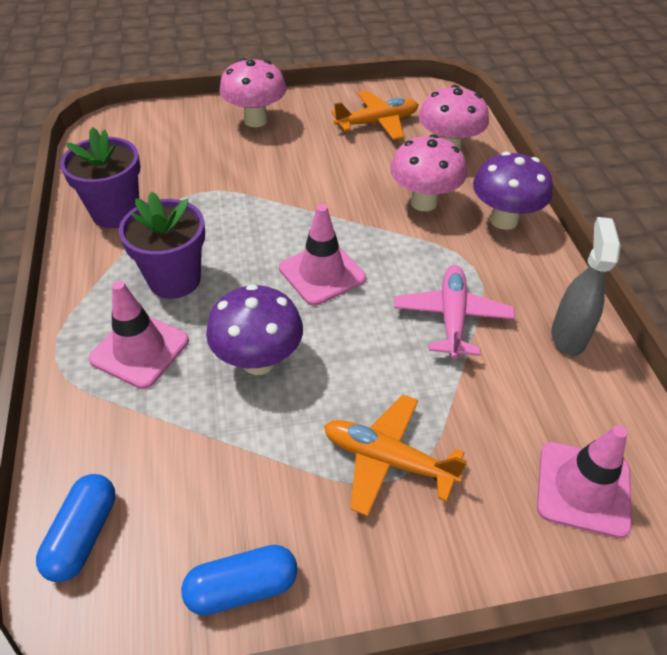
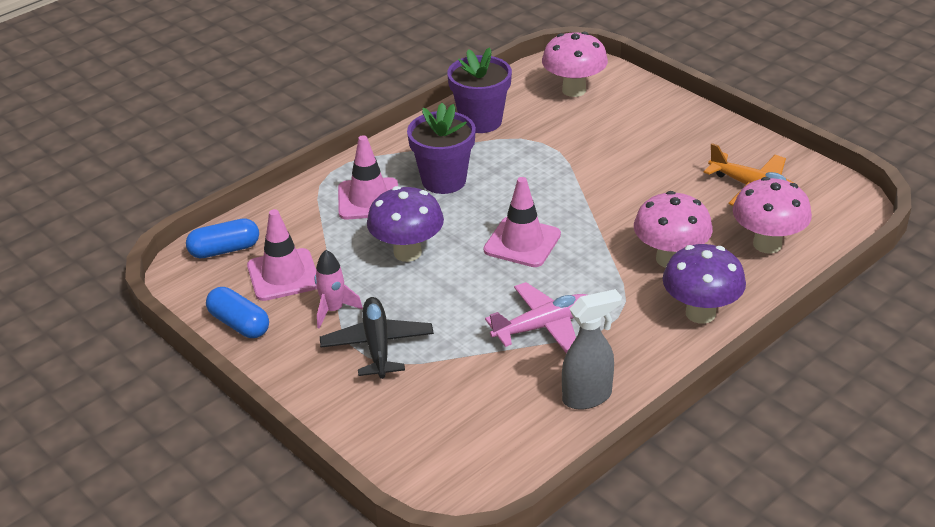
camera: 60 degrees right, 10 degrees down
pink mushroom [219,58,286,127] -> pink mushroom moved to [542,32,608,97]
orange plane [324,394,467,516] -> black plane [320,297,434,379]
pink traffic cone [537,425,632,538] -> pink traffic cone moved to [247,209,317,301]
none -> pink rocket [315,250,363,328]

